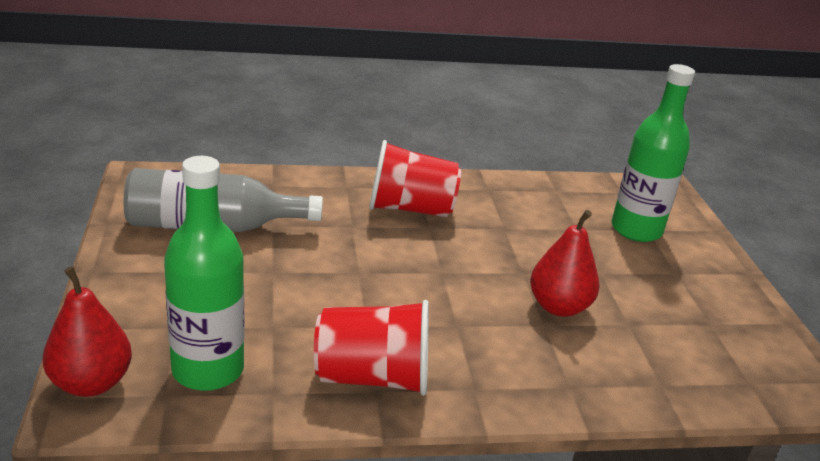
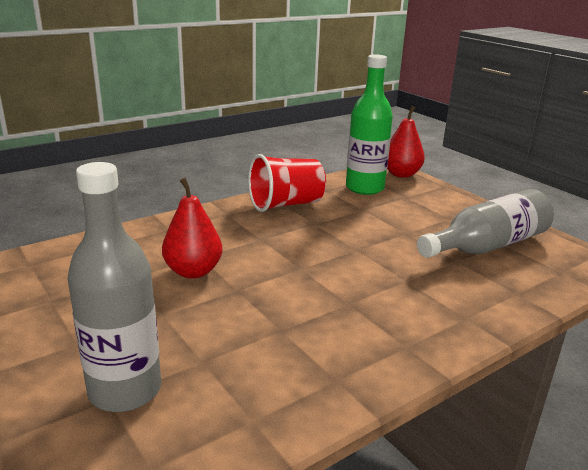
camera: 155 degrees right, 5 degrees down
red cup [369,140,461,217] -> none
green bottle [612,64,695,242] -> grey bottle [68,162,161,412]

